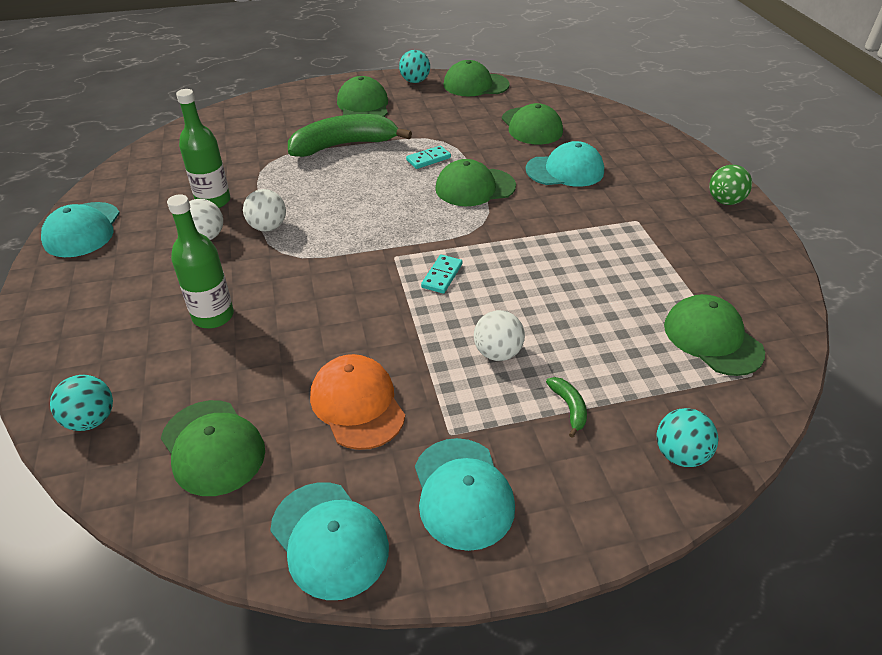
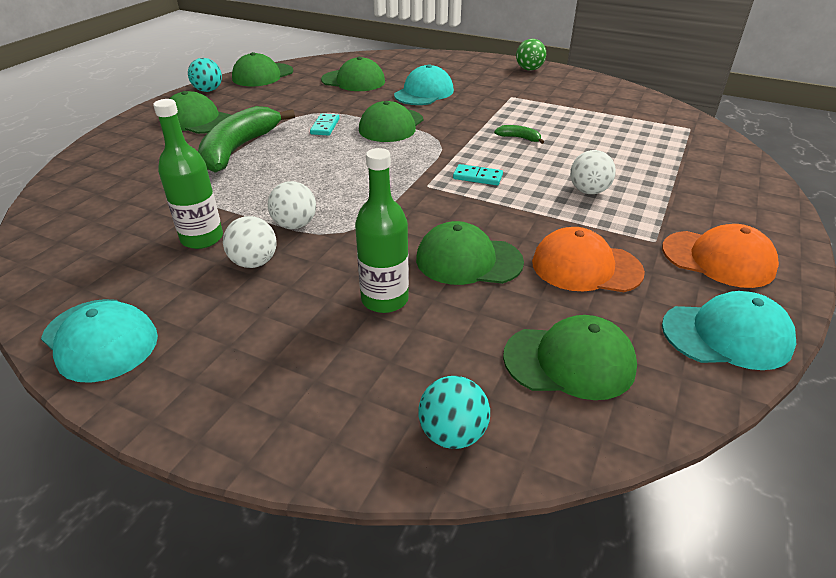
camera: 50 degrees left, 5 degrees down
turquoise cap [415,438,515,551] -> orange cap [662,224,779,288]
turquoise domino [421,255,462,294] -> turquoise domino turned 45 degrees counterclockwise [453,164,503,185]
green banana [546,377,587,438] -> green banana moved to [494,125,544,144]
turquoise ball [657,408,718,467] -> none
green cap [664,294,765,376] -> green cap moved to [416,221,524,285]

